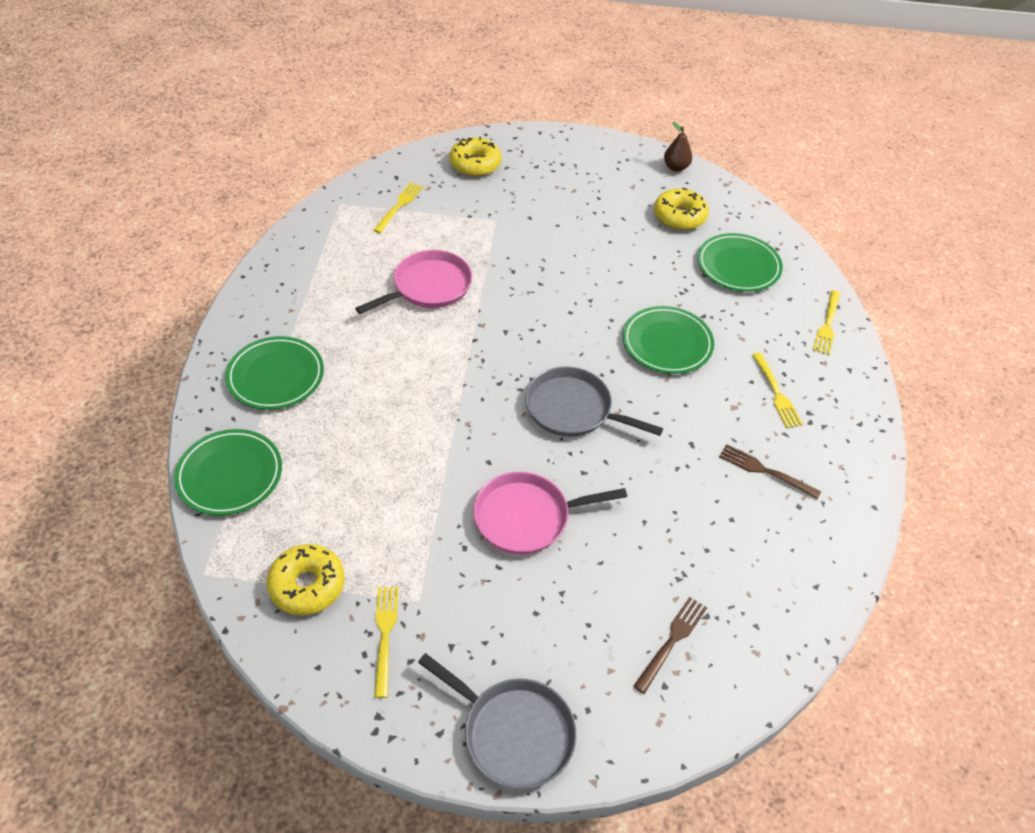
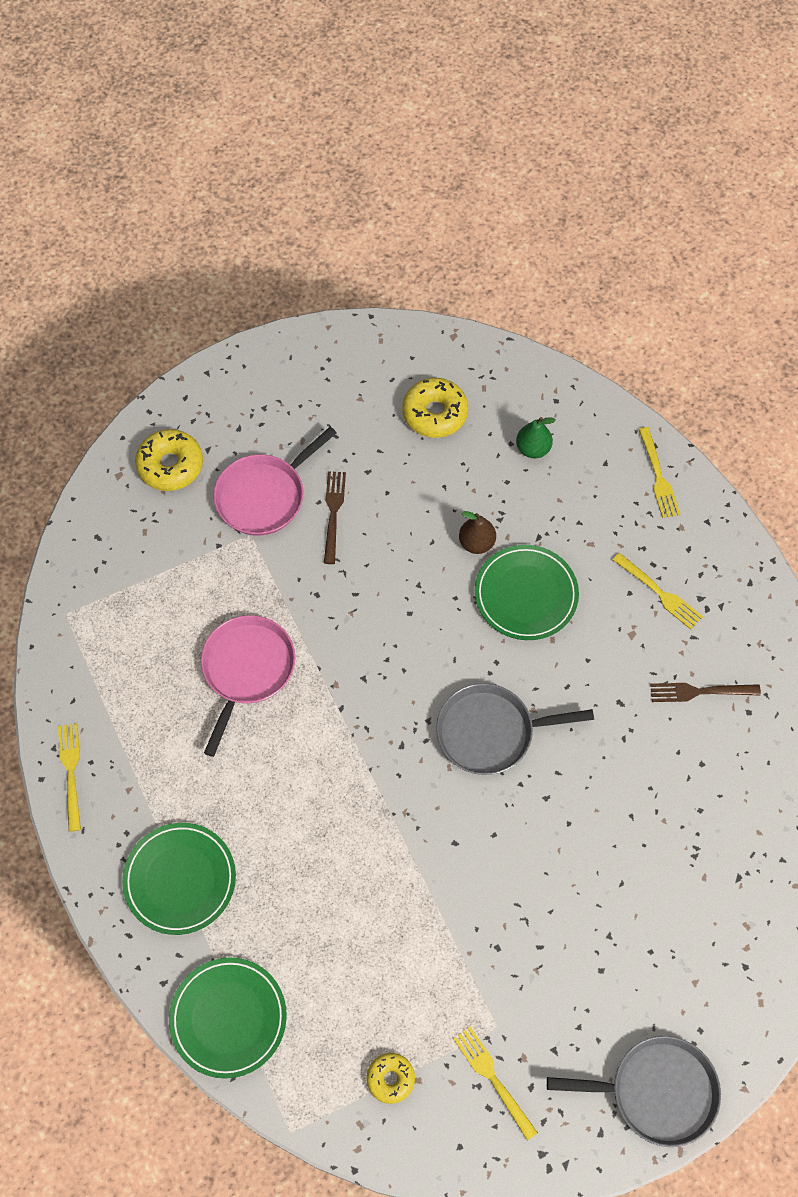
camera: 30 degrees left, 15 degrees up
yellow donut [267,544,345,615] -> yellow donut [367,1053,415,1104], size x0.61
yellow fork [373,182,423,233] -> yellow fork moved to [58,724,81,832]
pink pan [473,472,627,555] -> pink pan moved to [213,427,337,536]
brown fork [634,597,707,694] -> brown fork moved to [324,471,346,564]
brown pear [664,122,692,172] -> brown pear moved to [459,511,496,554]
green plate [697,233,783,292] -> green pear [516,417,556,458]

